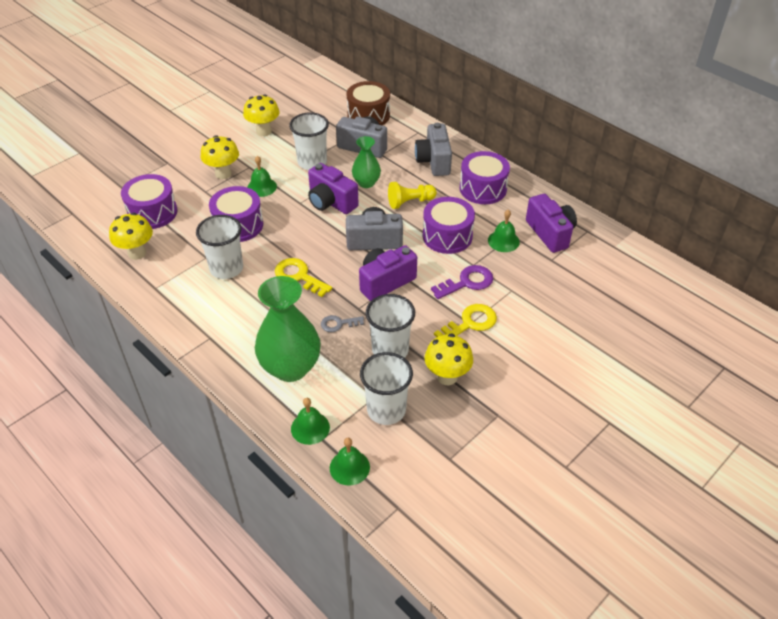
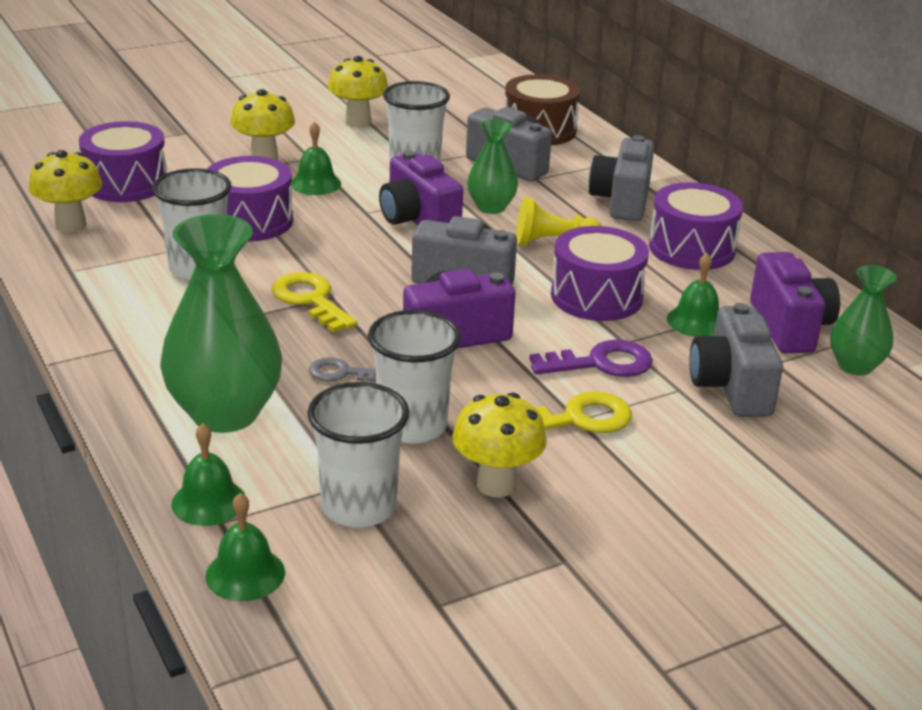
camera: 15 degrees right, 15 degrees down
none -> grey camera [689,303,783,417]
none -> green vase [830,265,897,376]

